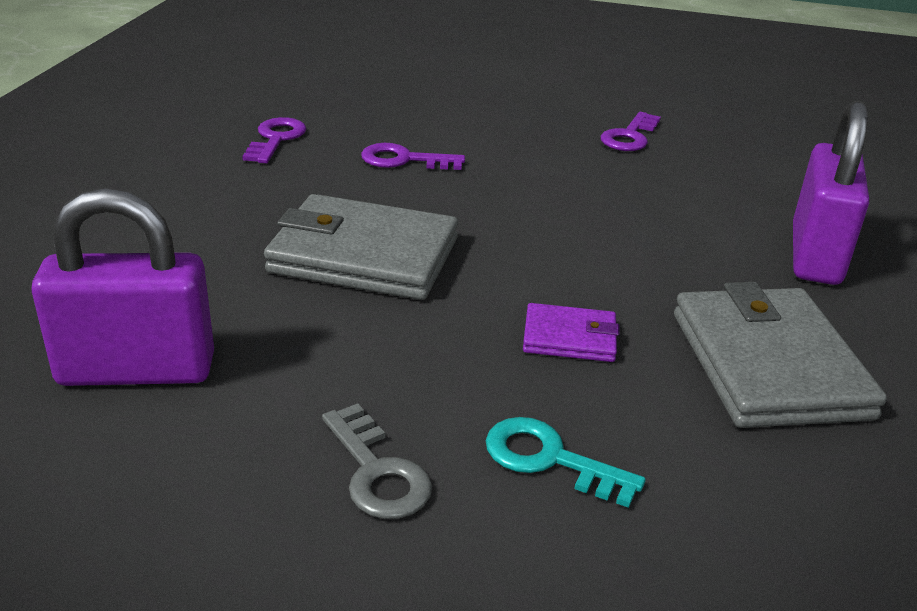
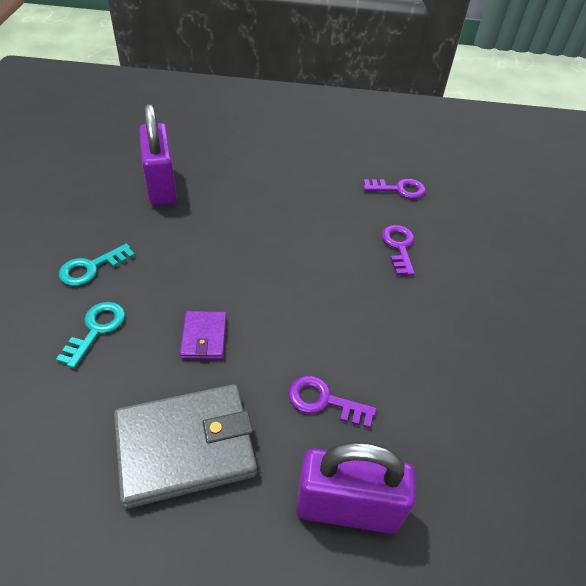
camera: 80 degrees right, 15 degrees up
grey wallet [264,194,458,300] -> none
grey key [322,403,432,519] -> turquoise key [59,244,135,286]
purple key [600,112,661,151] -> purple key moved to [288,376,377,428]

